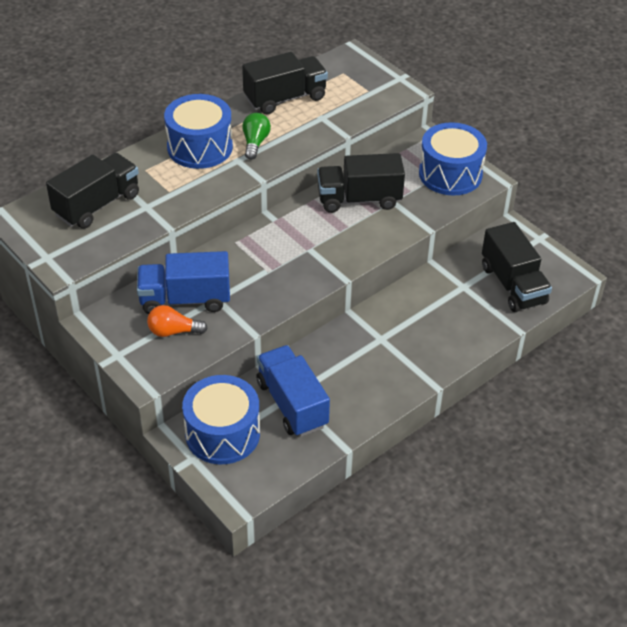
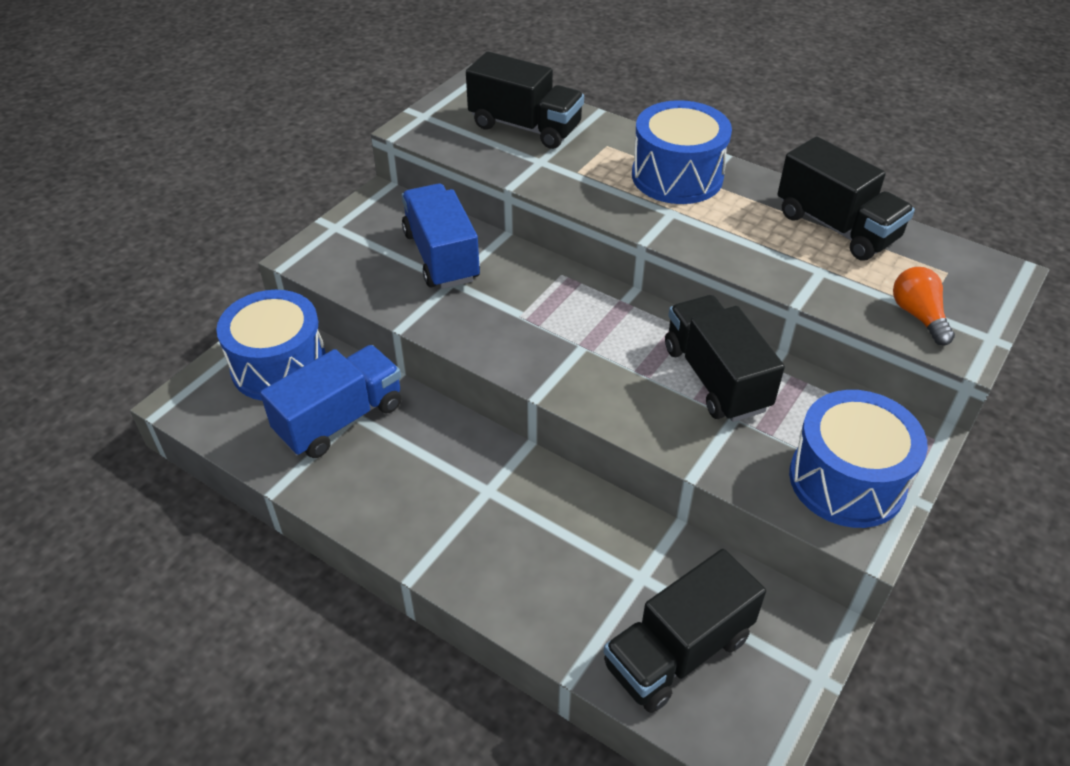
camera: 75 degrees right, 0 degrees up
orange light bulb [147,305,208,337] -> orange light bulb moved to [893,267,955,345]
green light bulb [242,113,271,160] -> none

